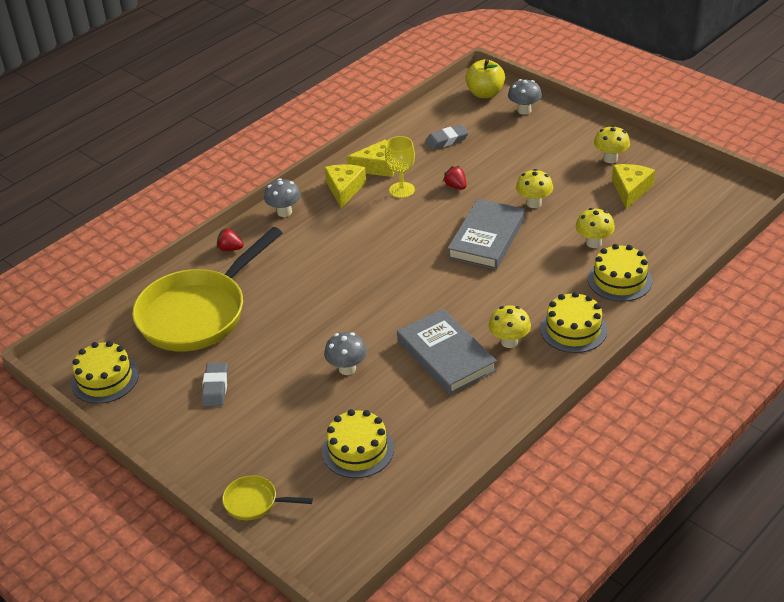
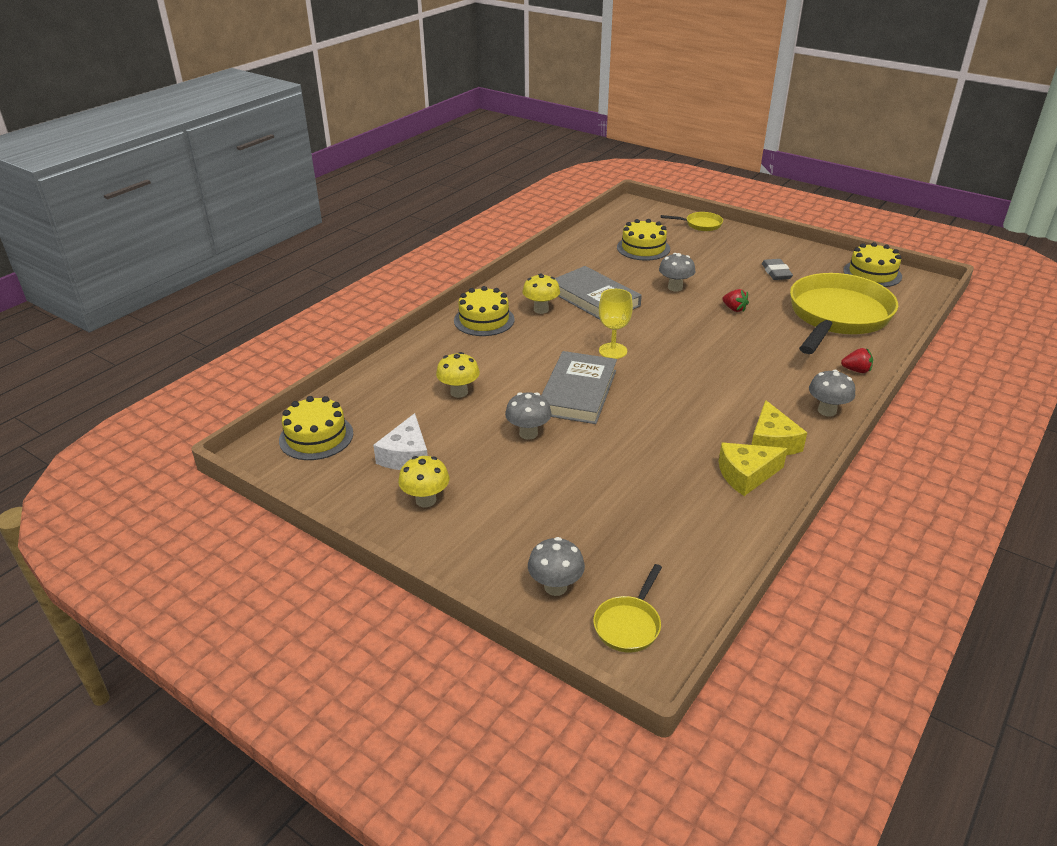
camera: 170 degrees right, 5 degrees down
yellow goblet [385,136,415,198] -> yellow goblet moved to [599,289,633,359]
grey eraser [425,125,469,150] -> none
red strawberry [443,166,466,189] -> red strawberry moved to [722,289,749,312]
yellow apple [465,59,505,98] -> yellow pan [593,564,662,653]
yellow mushroom [516,169,553,208] -> grey mushroom [505,392,552,440]
yellow cake [588,244,652,302] -> yellow cake moved to [279,396,353,460]
yellow cheese [612,164,655,209] -> white cheese [373,413,428,470]

